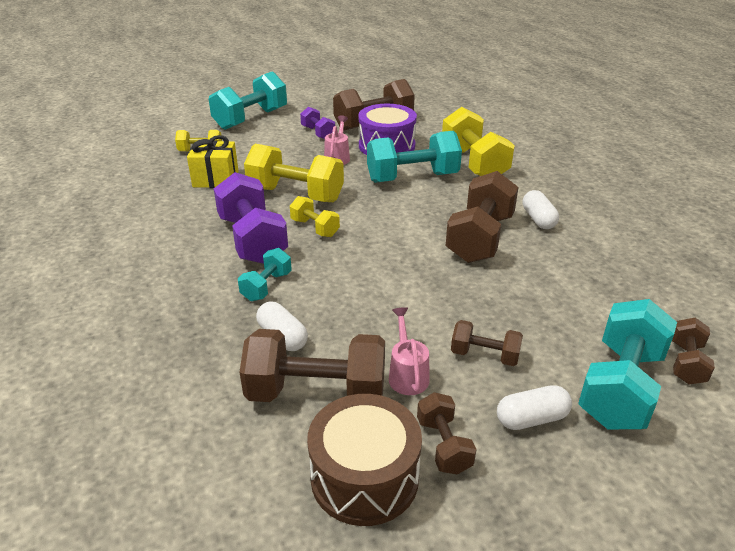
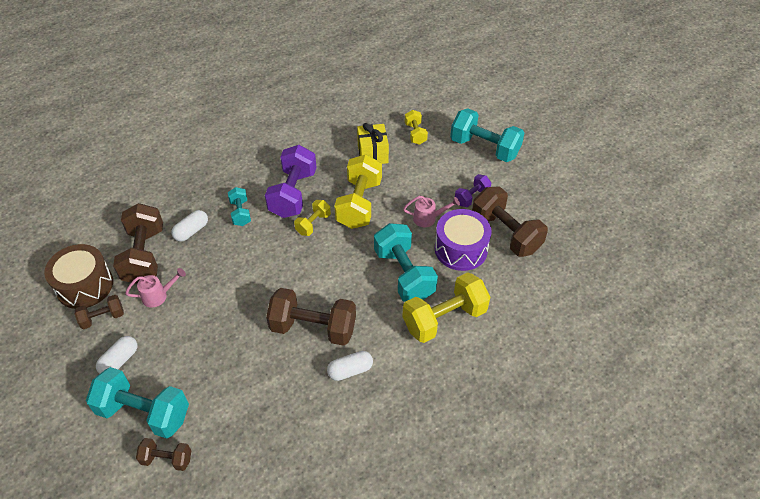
camera: 80 degrees right, 15 degrees up
purple dumbbell [214,172,288,264] -> purple dumbbell turned 45 degrees counterclockwise [265,145,317,218]
turquoise dumbbell [238,248,292,301] -> turquoise dumbbell turned 60 degrees clockwise [228,187,251,226]
brown dumbbell [451,320,523,366] -> none
white capsule [497,385,572,430] -> white capsule turned 60 degrees clockwise [96,336,137,374]

